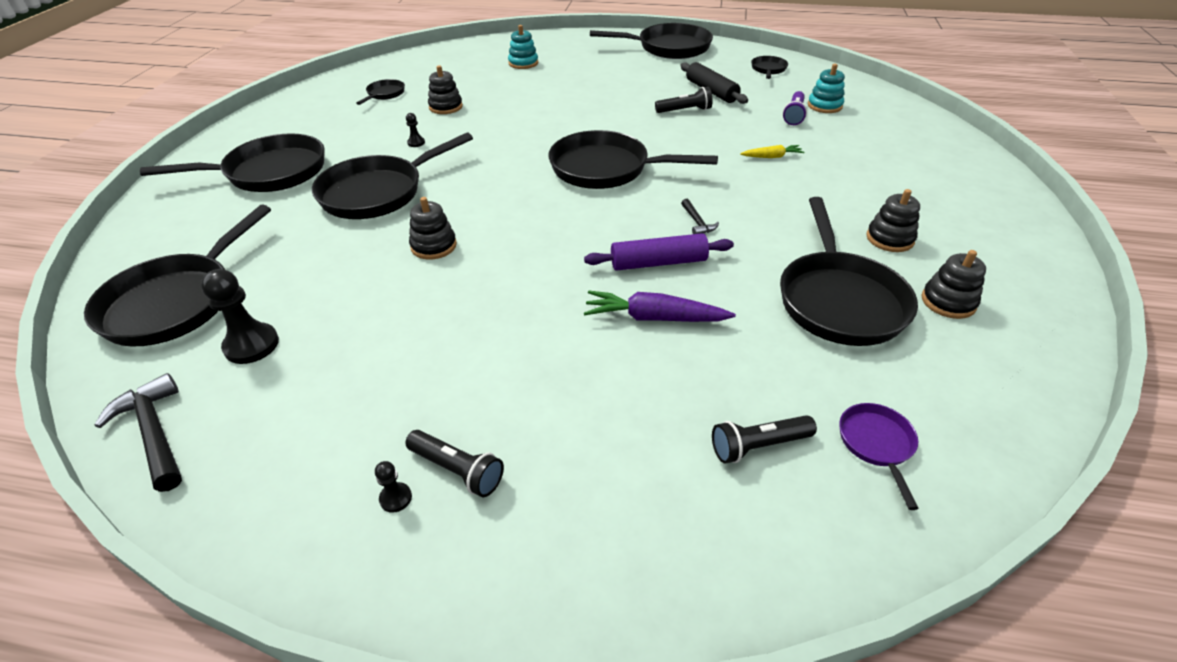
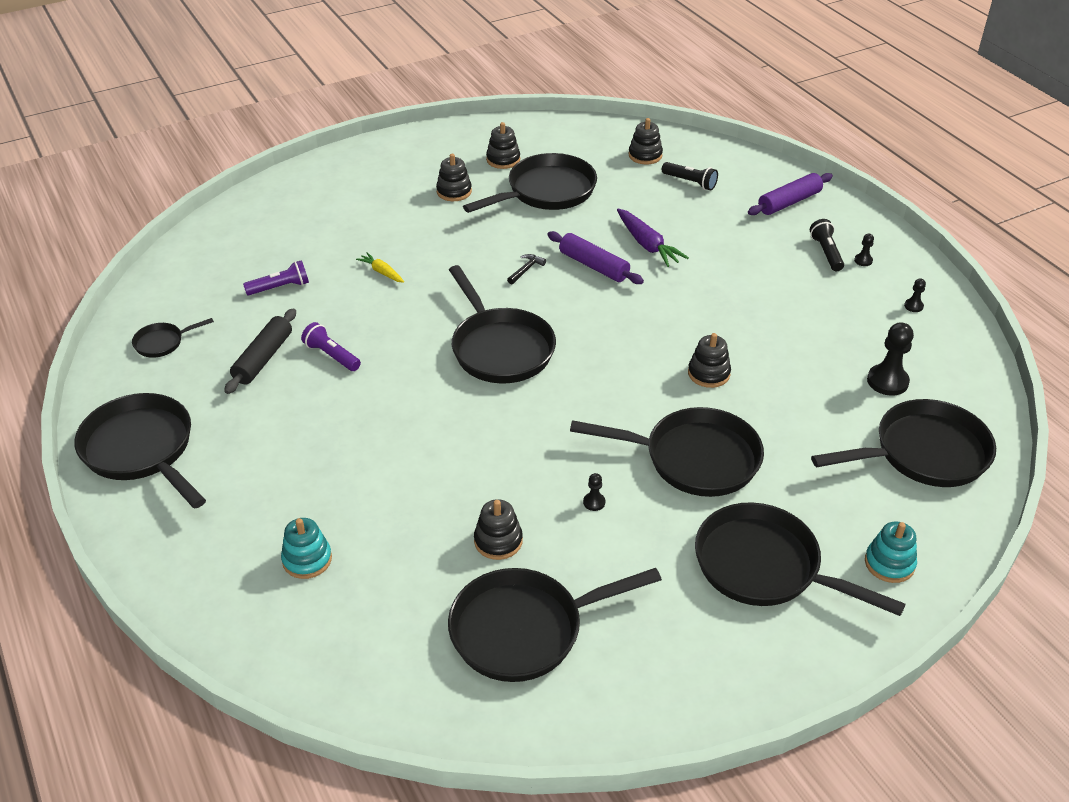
camera: 130 degrees left, 0 degrees up
black hammer [95,373,182,492] -> none
black pan [356,79,405,105] -> black pan [448,568,662,682], size x2.13
black flashlight [655,87,713,113] -> purple flashlight [301,322,361,371]
turquoise stacking toy [808,64,845,113] -> turquoise stacking toy moved to [865,522,917,583]
purple pan [839,403,919,510] -> black stacking toy [628,118,663,164]
none -> purple rolling pin [748,173,833,215]
none -> black pawn [904,279,926,312]

